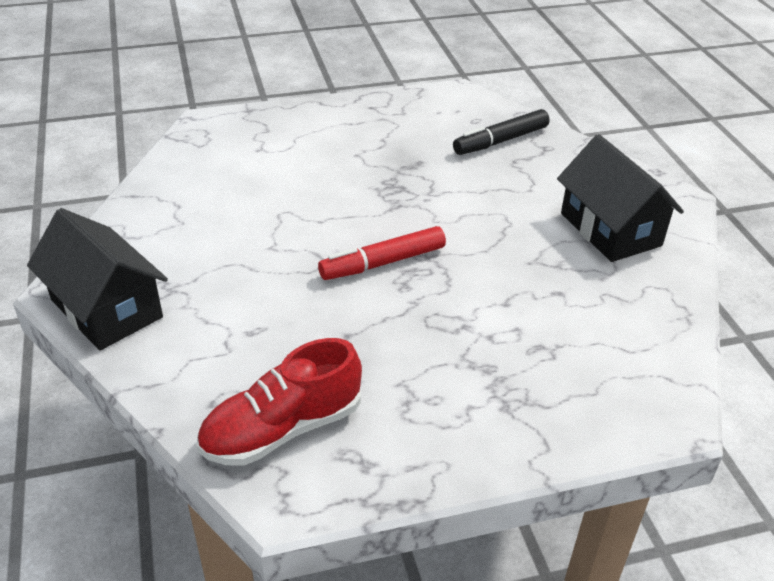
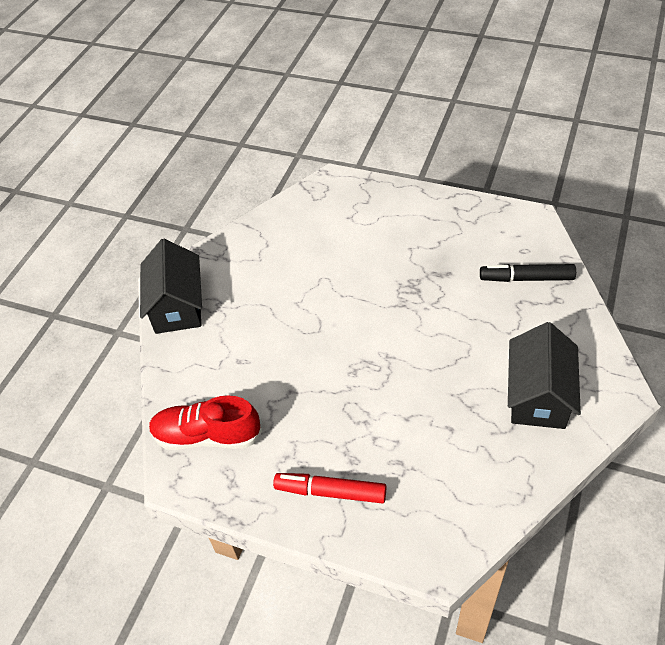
camera: 40 degrees right, 10 degrees up
red marker [318,226,446,280] -> red marker moved to [273,473,386,504]

